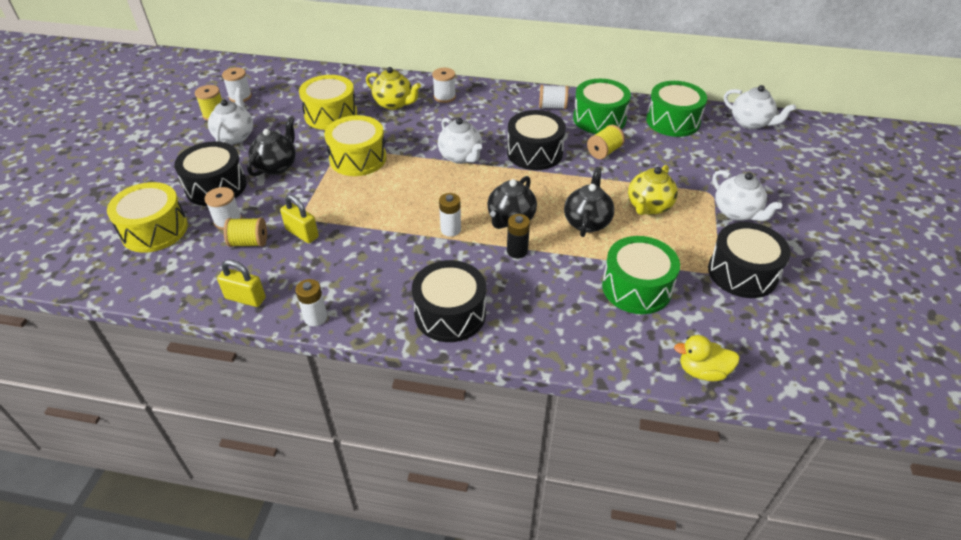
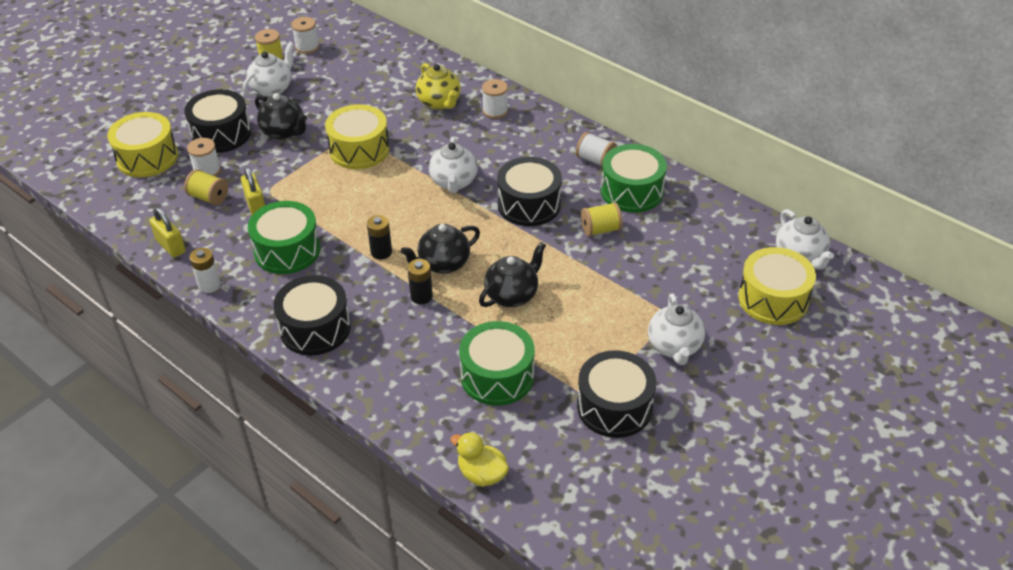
camera: 30 degrees right, 0 degrees up
black teapot [247,117,296,177] -> black teapot turned 75 degrees clockwise [255,93,307,140]
yellow drum [299,75,357,130] -> yellow drum moved to [738,247,816,325]
white battery [439,193,461,237] -> black battery [367,215,392,260]
yellow teapot [628,165,678,215] -> none
green drum [646,81,707,137] -> green drum moved to [248,201,321,274]

